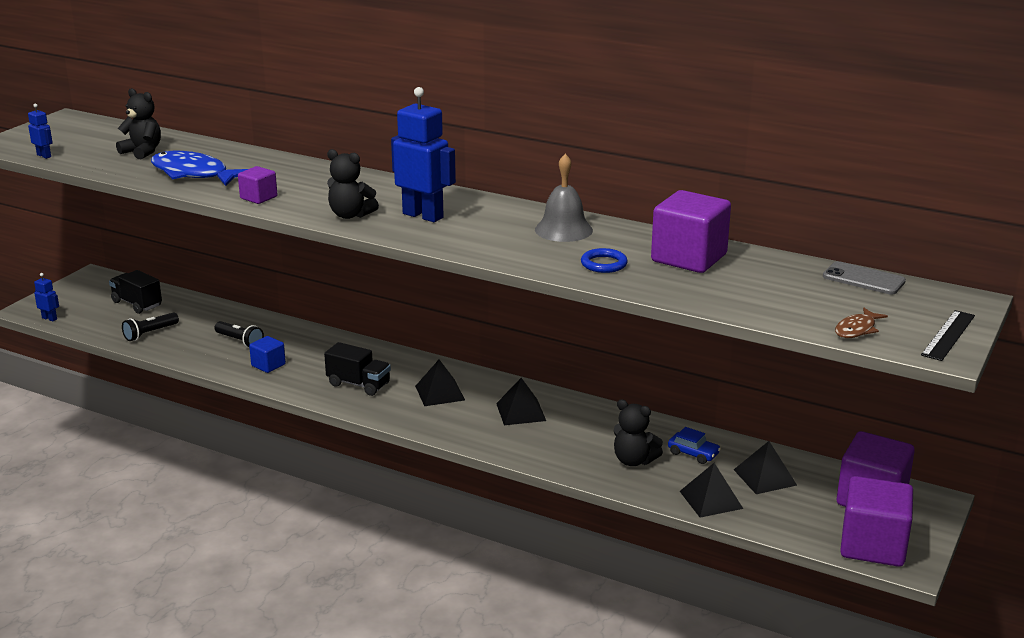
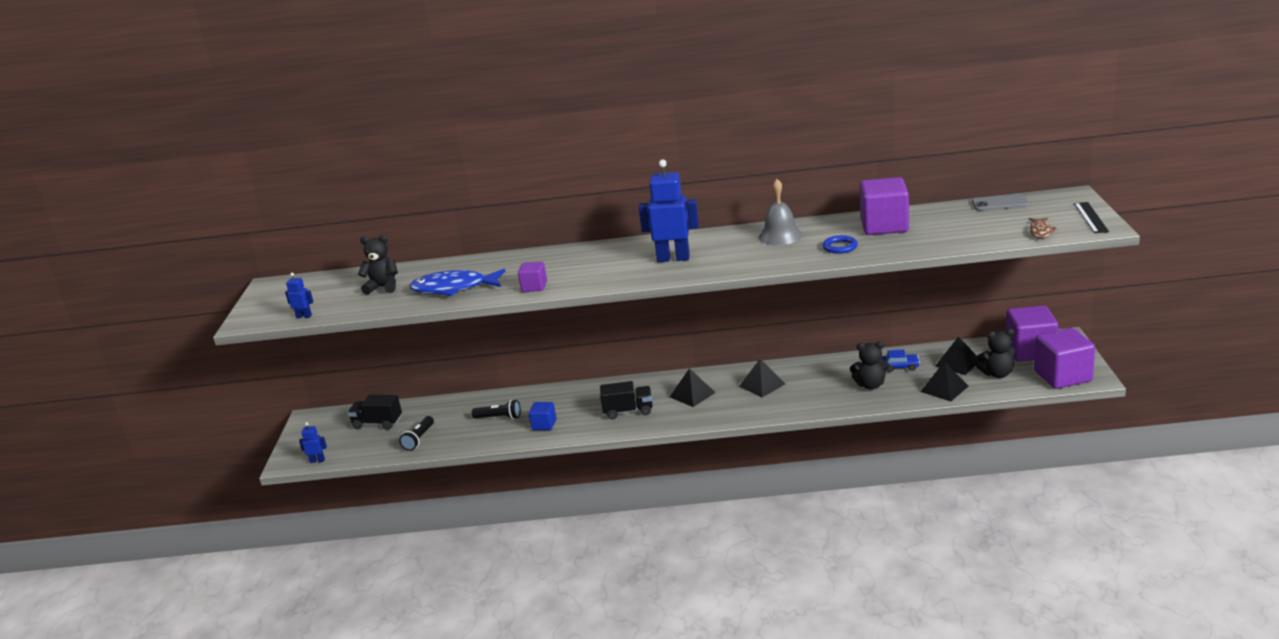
camera: 25 degrees left, 0 degrees up
black teddy bear [327,149,379,219] -> black teddy bear moved to [976,329,1016,378]

